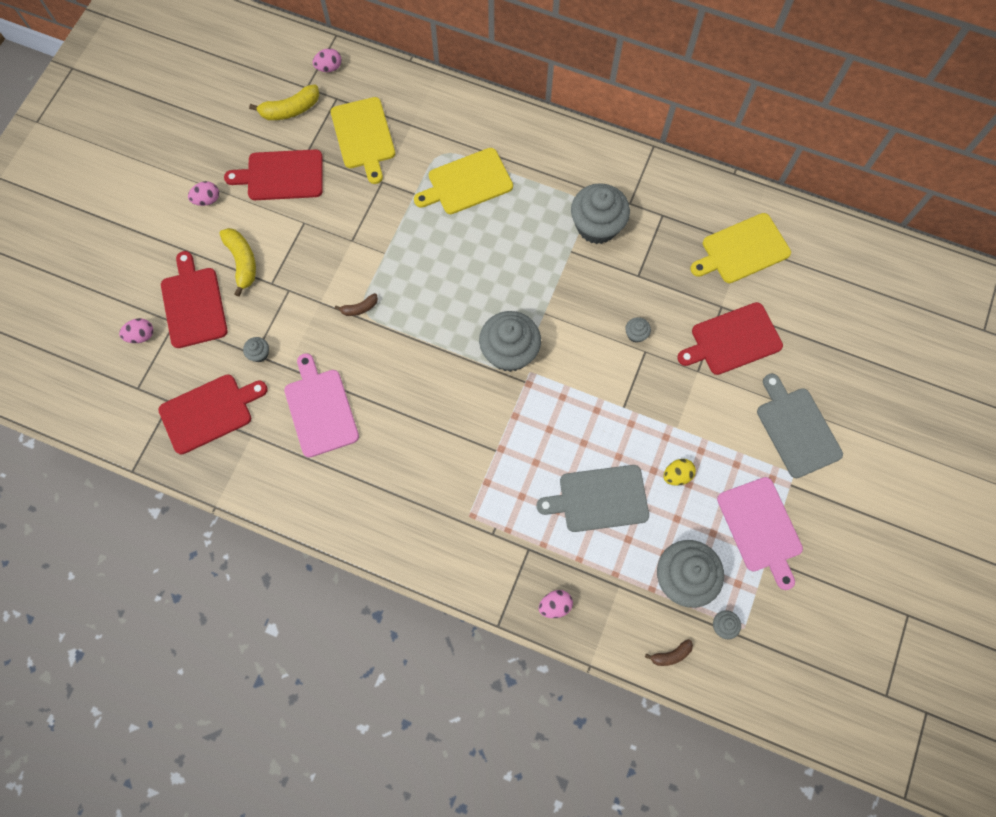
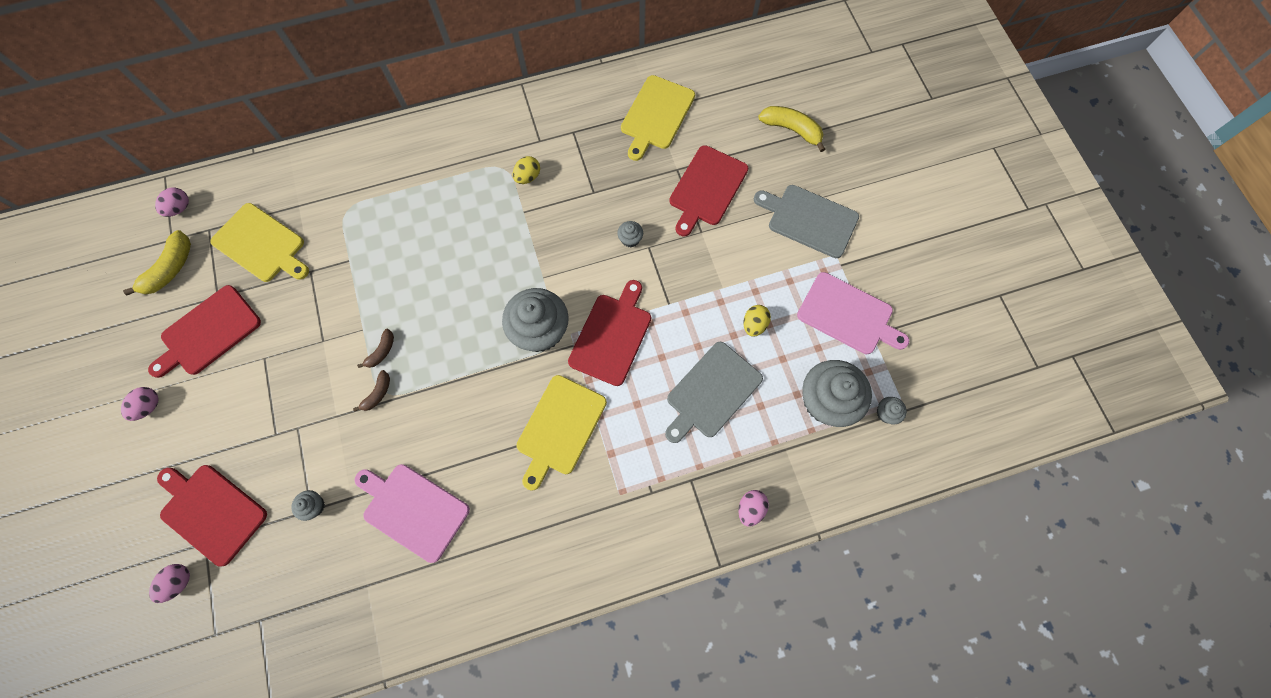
camera: 40 degrees left, 0 degrees up
red cutting board [158,374,268,454] -> red cutting board moved to [568,280,651,386]
yellow banana [220,228,256,297] -> yellow banana moved to [758,106,825,152]
yellow cutting board [414,148,513,214] -> yellow cutting board moved to [516,375,607,491]
grey cupcake [571,183,630,244] -> yellow egg [513,156,540,184]
brown banana [645,639,693,666] -> brown banana moved to [357,329,394,368]

